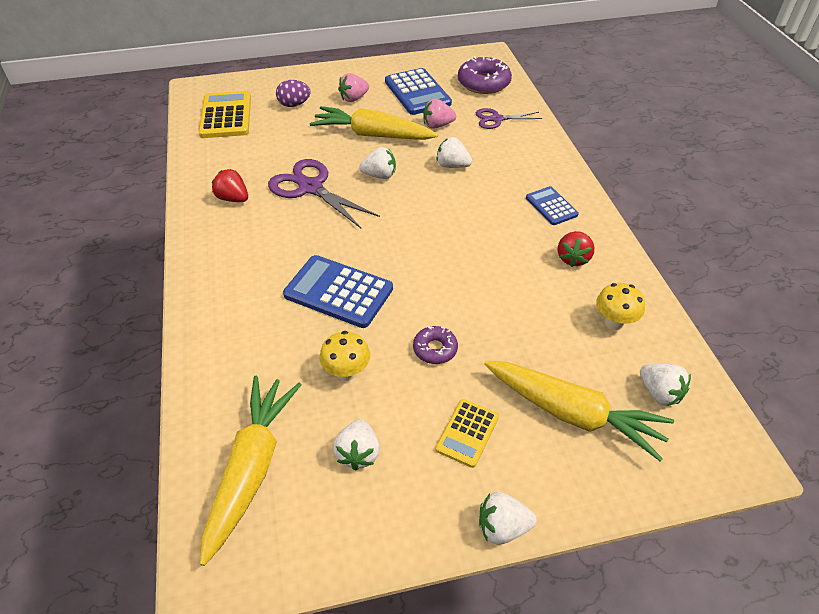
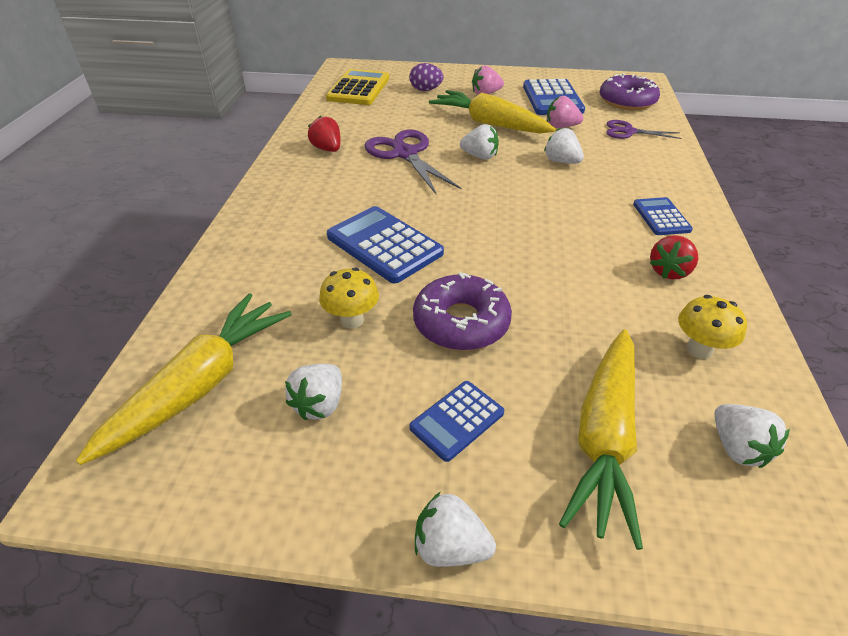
camera: 20 degrees right, 5 degrees down
purple donut [413,326,458,364] -> purple donut [413,272,512,351], size x1.80
yellow calculator [435,399,499,468] -> blue calculator [409,381,504,462]
yellow carrot [484,361,674,461] -> yellow carrot turned 60 degrees clockwise [559,329,643,550]

